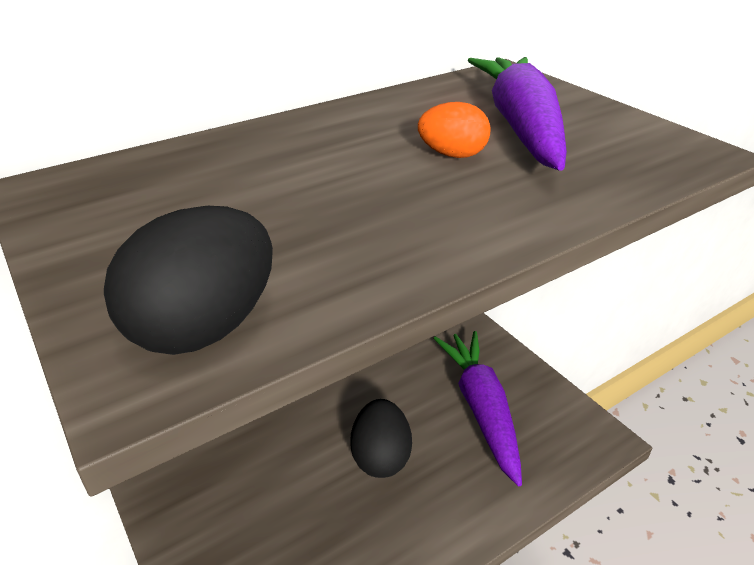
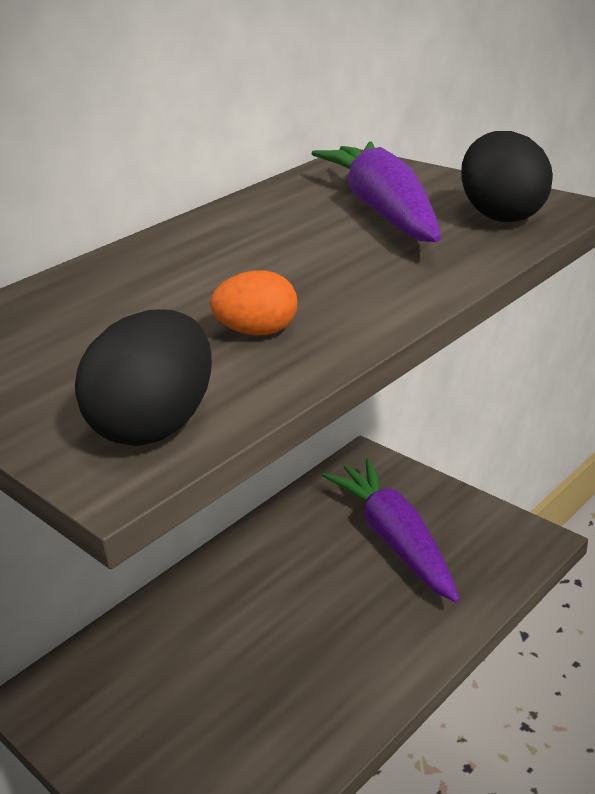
camera: 10 degrees left, 5 degrees down
black egg [350,399,412,478] -> black egg moved to [461,131,553,222]
orange egg [418,102,491,158] -> orange egg moved to [210,270,298,335]

